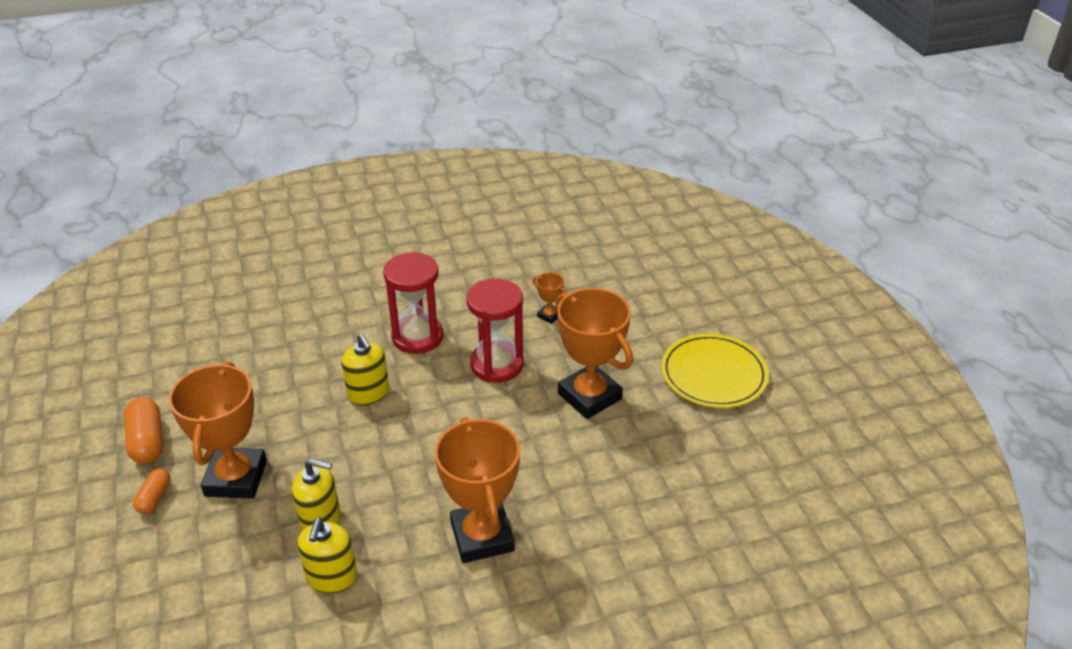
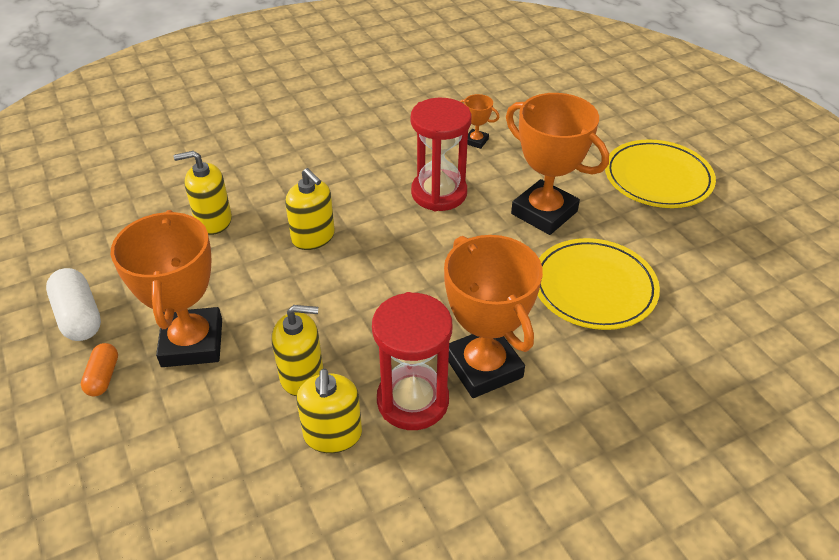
camera: 10 degrees left, 5 degrees up
orange capsule [124,397,164,464] -> white capsule [46,268,101,341]
red hourglass [383,252,443,354] -> red hourglass moved to [372,292,452,430]
none -> yellow soap dispenser [174,151,232,235]
none -> yellow plate [538,238,660,330]

